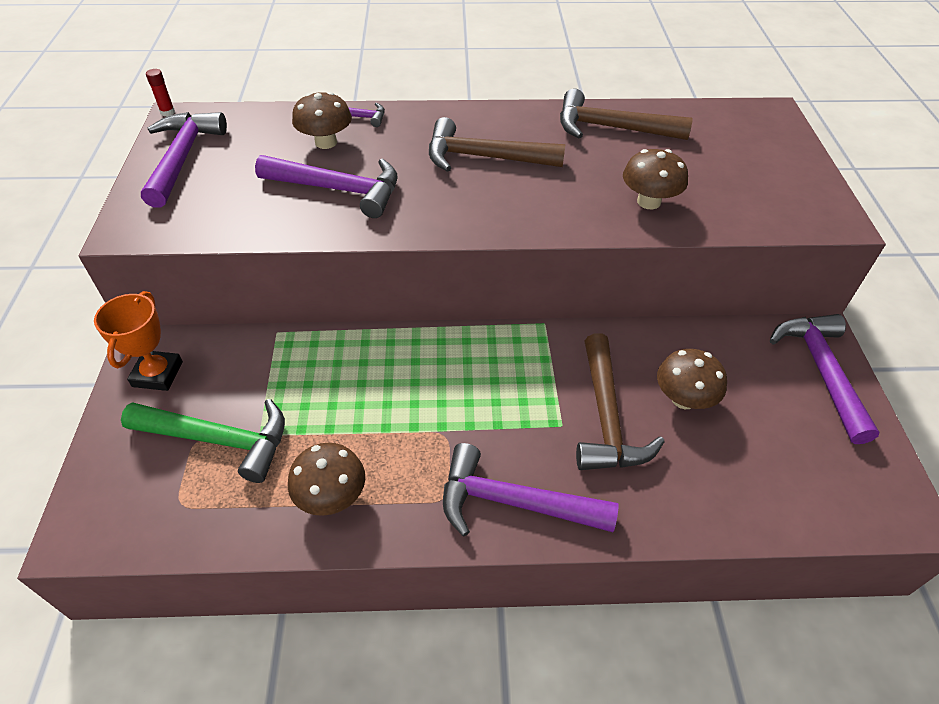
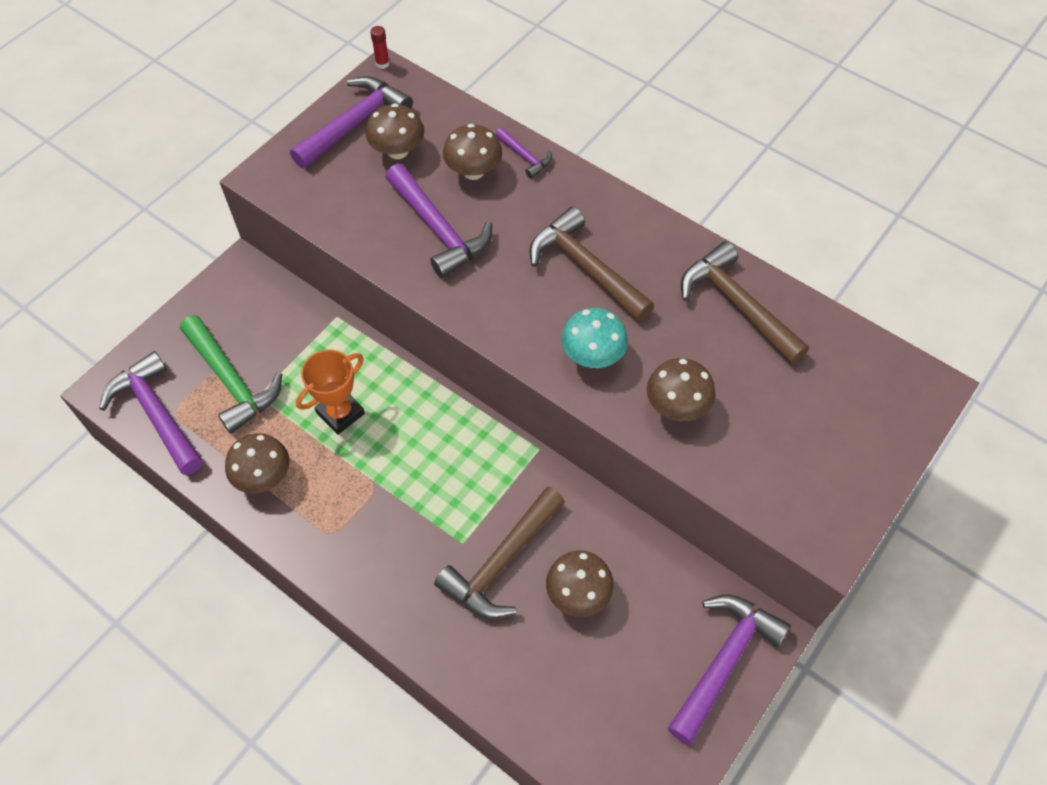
camera: 40 degrees right, 10 degrees up
orange trophy [94,291,183,391] -> orange trophy moved to [296,349,365,435]
purple hammer [443,443,619,536] -> purple hammer moved to [99,351,203,475]
none -> brown mushroom [366,103,424,159]
none -> turquoise mushroom [562,308,628,368]

